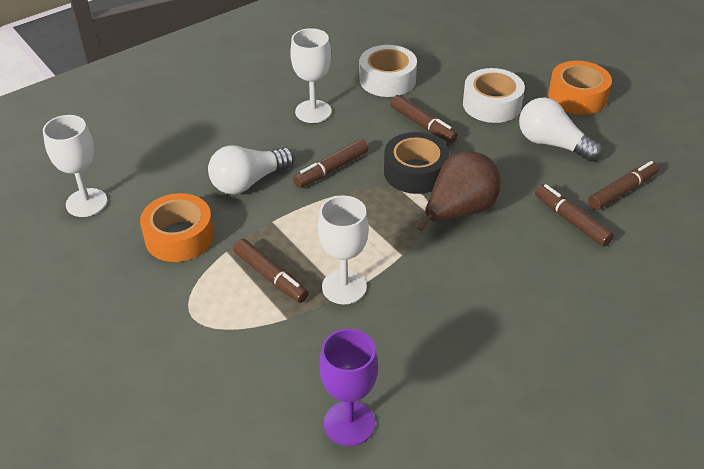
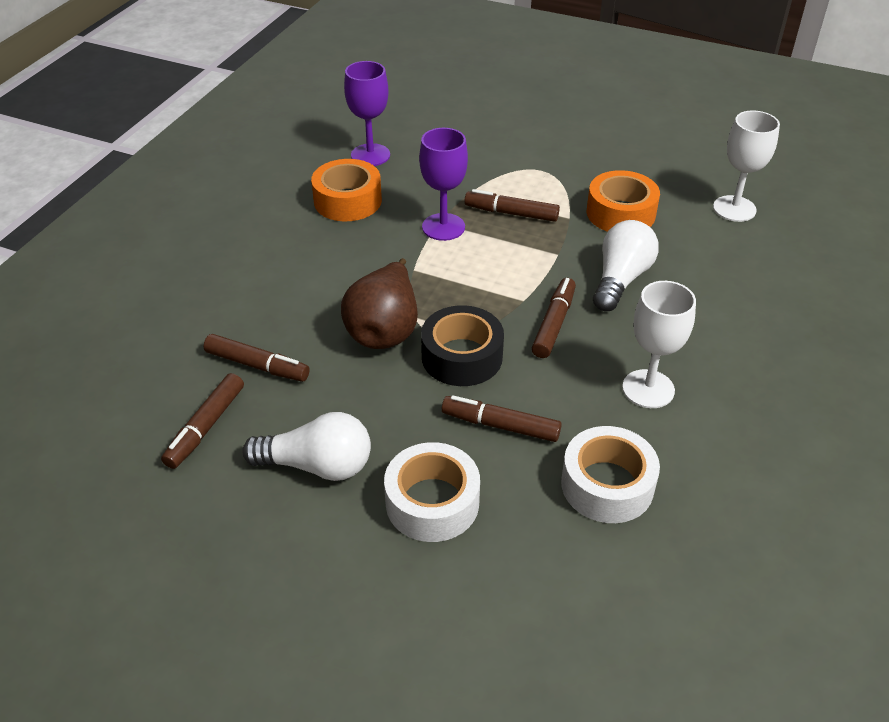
camera: 150 degrees right, 0 degrees up
white goblet [318,196,369,304] -> purple goblet [419,128,468,241]
orange tape [548,61,612,115] -> orange tape moved to [311,159,382,221]

